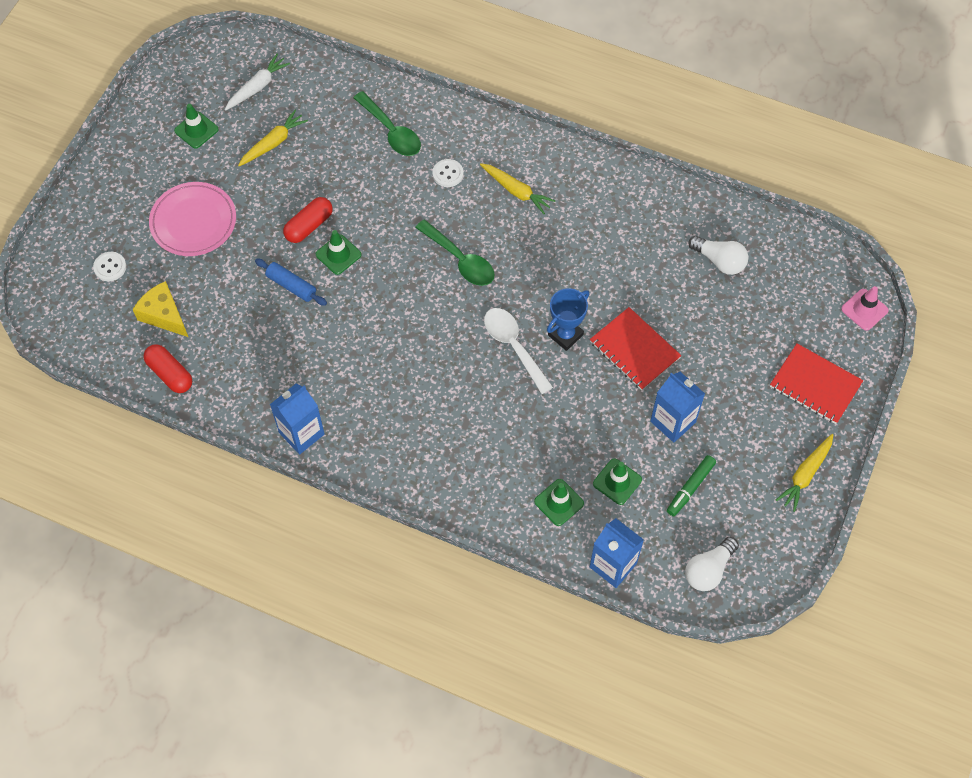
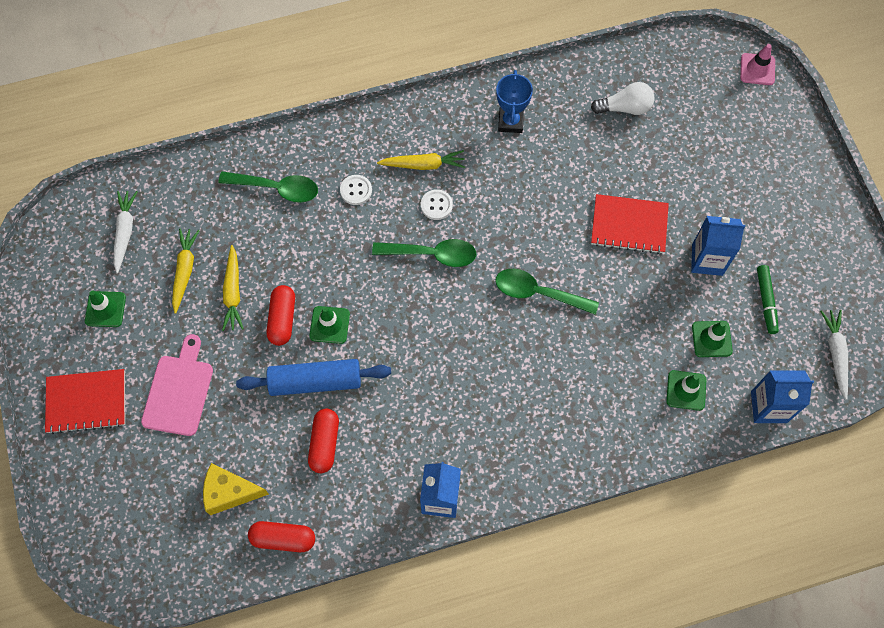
camera: 40 degrees left, 5 degrees up
white button [93,252,126,281] -> white button moved to [421,189,453,220]
pink plate [149,182,236,256] -> pink cutting board [141,334,213,436]
blue rolling pin [255,258,327,306] -> blue rolling pin [236,359,391,396], size x1.63
white spoon [484,308,553,394] -> green spoon [495,269,599,315]
blue trophy [547,288,589,351] -> blue trophy moved to [496,70,533,133]
white light bulb [685,537,739,591] -> white carrot [820,310,848,400]
red notebook [770,343,863,424] -> red notebook moved to [45,369,125,434]
yellow carrot [776,434,833,512] -> yellow carrot moved to [222,245,244,331]
none -> red capsule [308,409,339,473]

